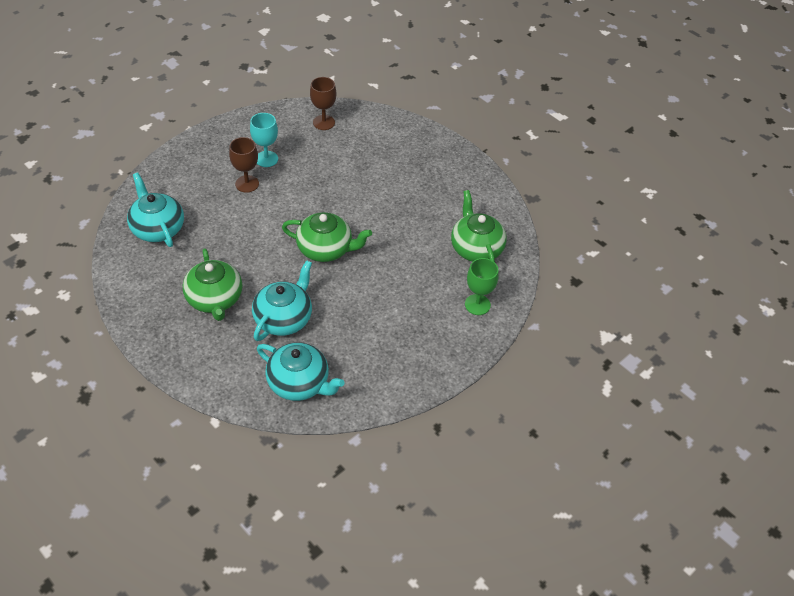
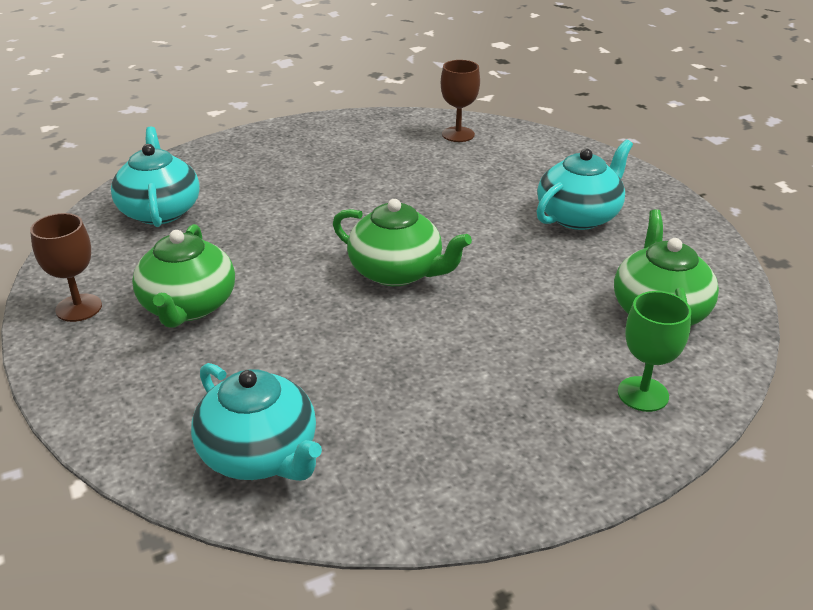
camera: 20 degrees right, 15 degrees down
brown goblet [229,137,259,193] -> brown goblet moved to [30,213,102,322]
turquoise goblet [250,113,278,167] -> none
turquoise teapot [252,260,312,341] -> turquoise teapot moved to [537,140,633,230]

